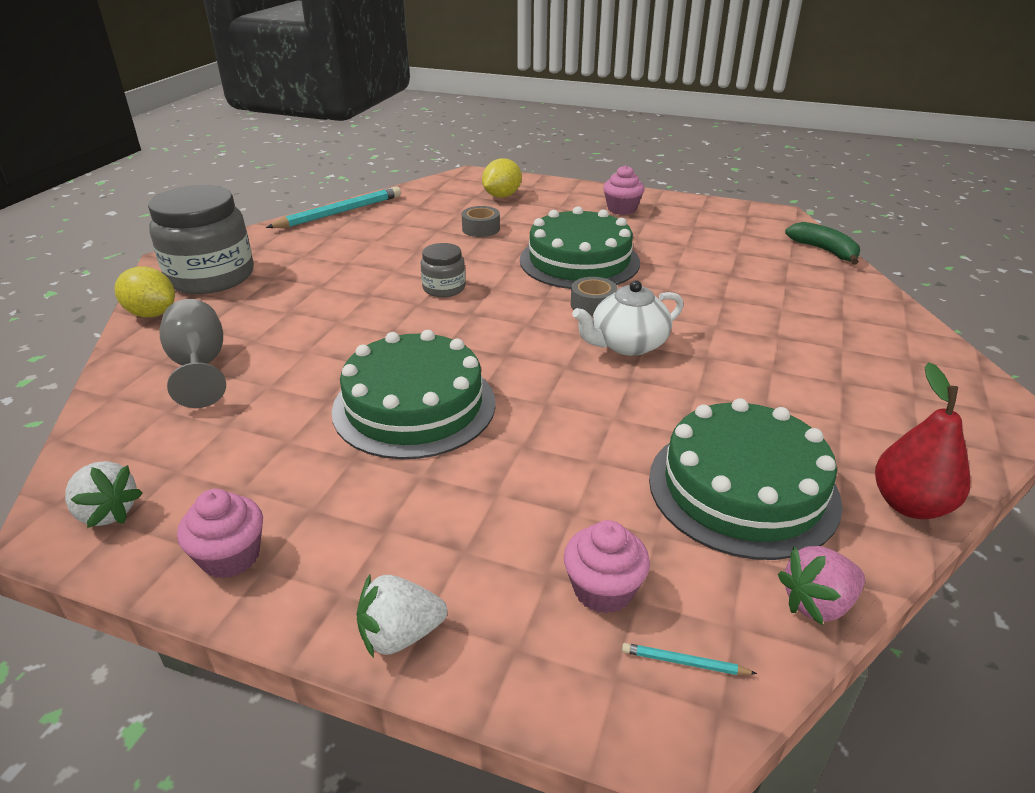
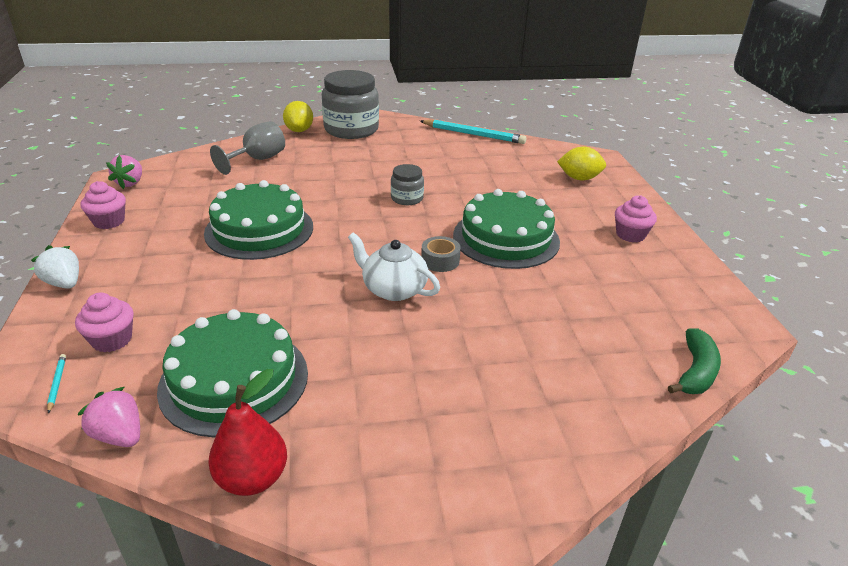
camera: 60 degrees right, 0 degrees up
white strawberry [65,461,143,528] -> pink strawberry [106,155,142,189]
grey tape [462,206,500,237] -> none

